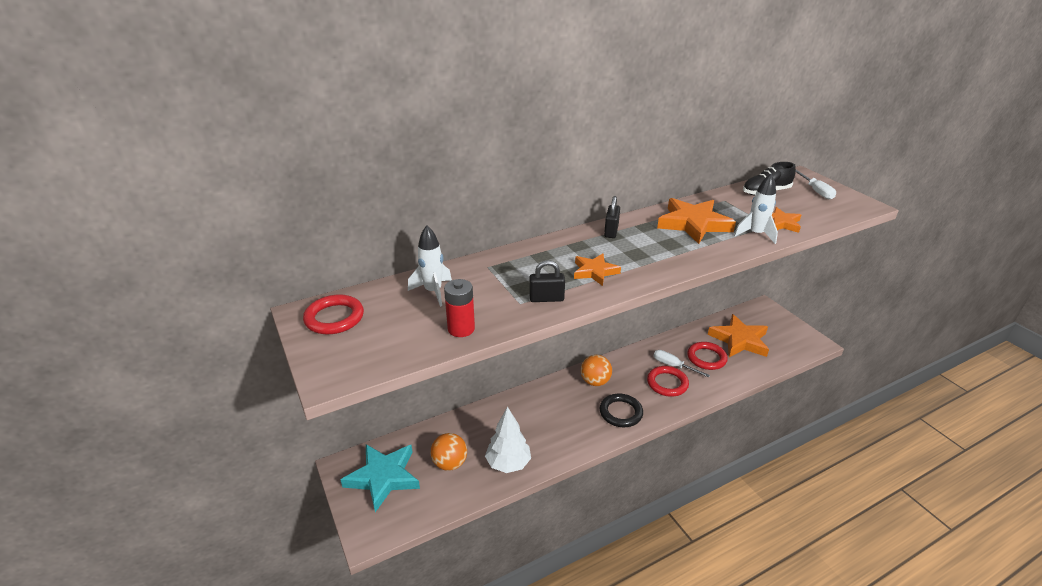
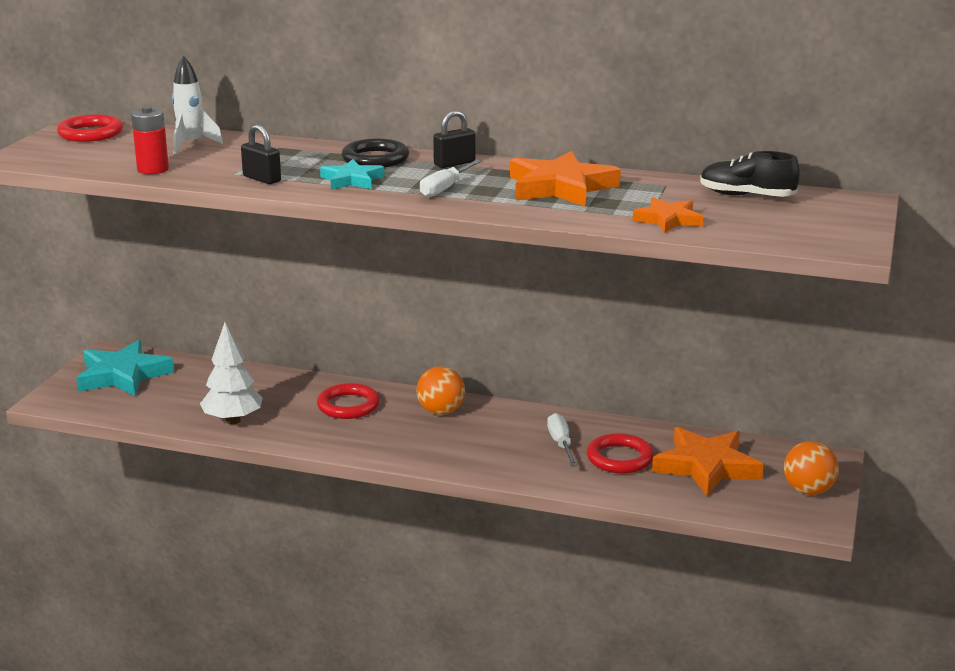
camera: 45 degrees right, 10 degrees down
orange ball [431,433,467,471] -> orange ball moved to [784,441,839,495]
orange star [574,253,621,286] -> turquoise star [320,159,385,190]
black ring [600,394,643,427] -> black ring moved to [341,139,409,168]
red ring [647,366,689,397] -> red ring moved to [317,383,380,419]
white rocket [734,174,778,244] -> none
white screwdriver [796,170,836,200] -> white screwdriver moved to [420,160,482,197]

